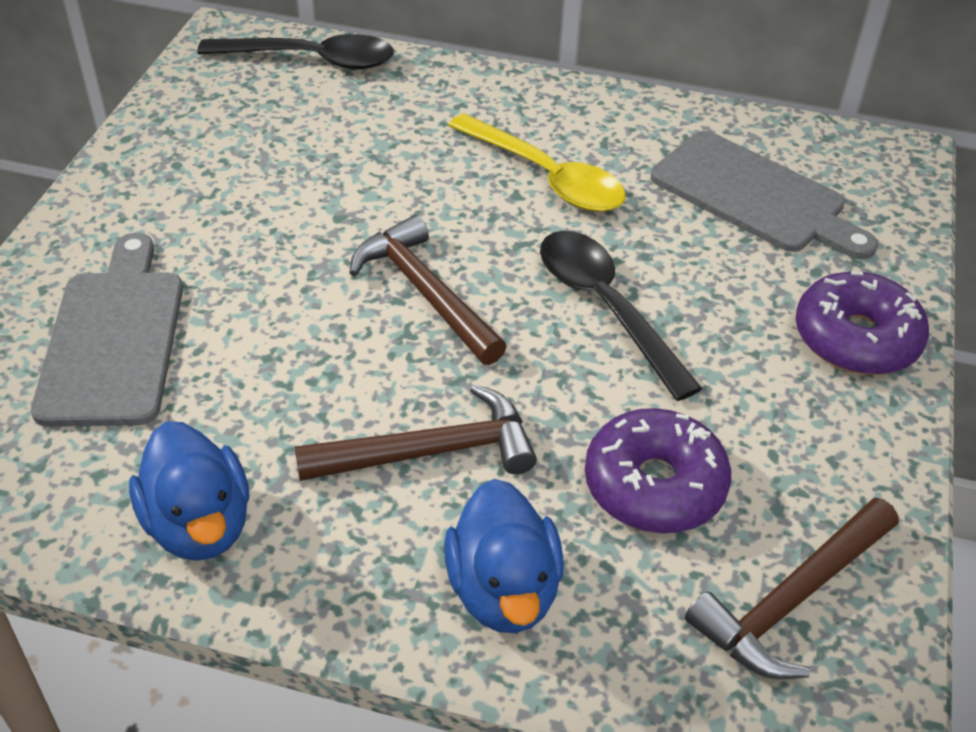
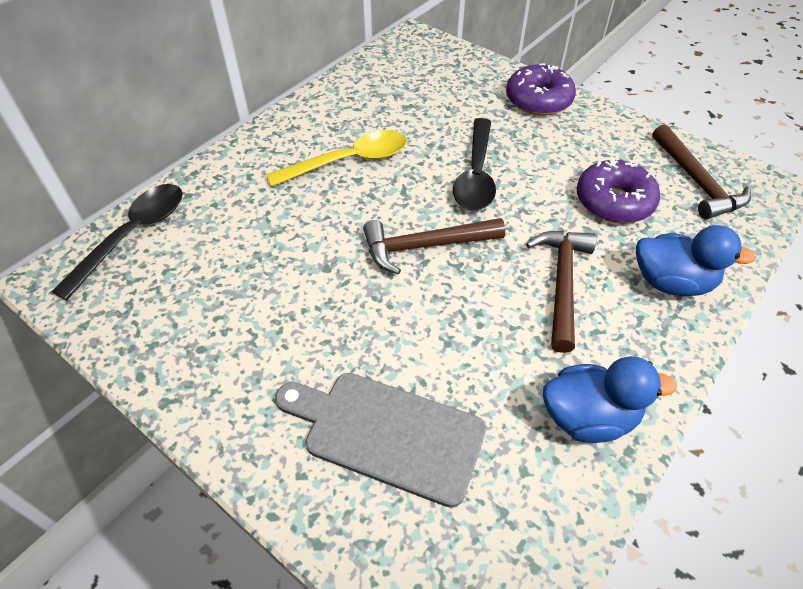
camera: 65 degrees left, 5 degrees up
black spoon [540,231,703,401] -> black spoon turned 75 degrees counterclockwise [453,118,496,210]
grey cutting board [651,131,878,259] -> none

